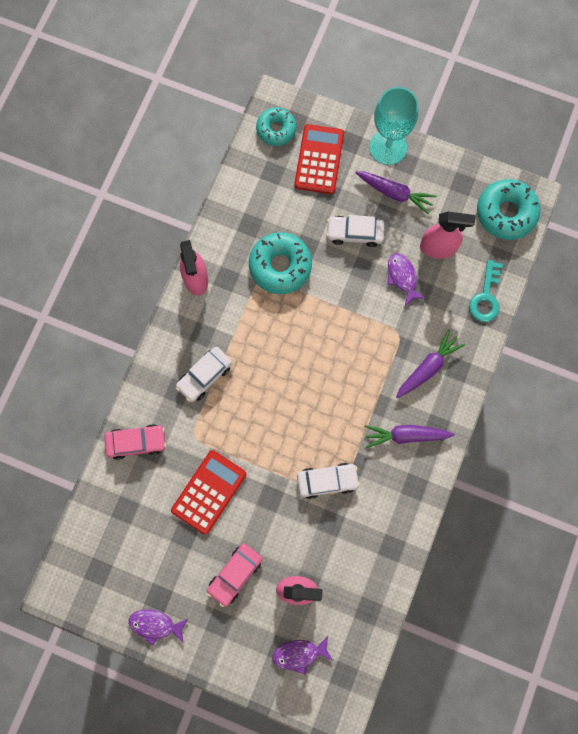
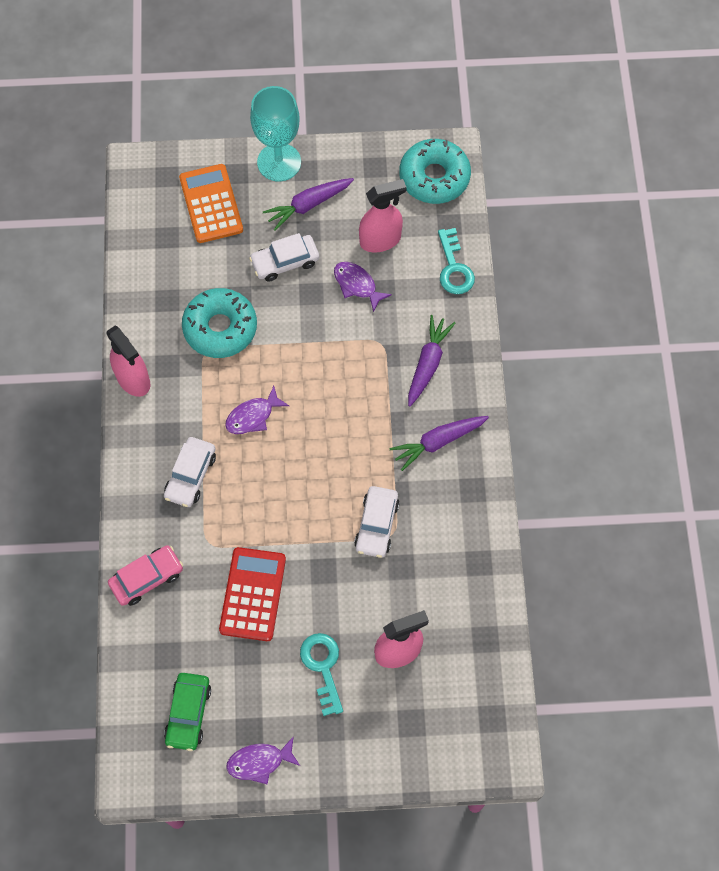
camera: 25 degrees left, 10 degrees down
pink car [207,544,262,607] -> turquoise key [300,633,343,716]
turquoise donut [256,107,296,146] -> none
purple fish [273,636,333,674] -> purple fish moved to [225,386,289,434]
red calculator [294,124,344,194] -> orange calculator [179,164,243,243]
white car [297,463,360,499] -> white car turned 135 degrees clockwise [354,486,399,558]
purple carrot [355,171,437,214] -> purple carrot turned 150 degrees clockwise [263,178,354,231]
none -> green car [164,673,211,751]

